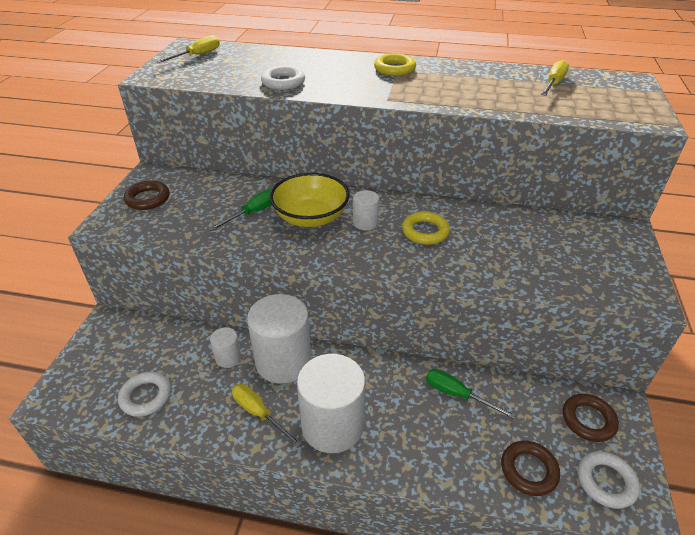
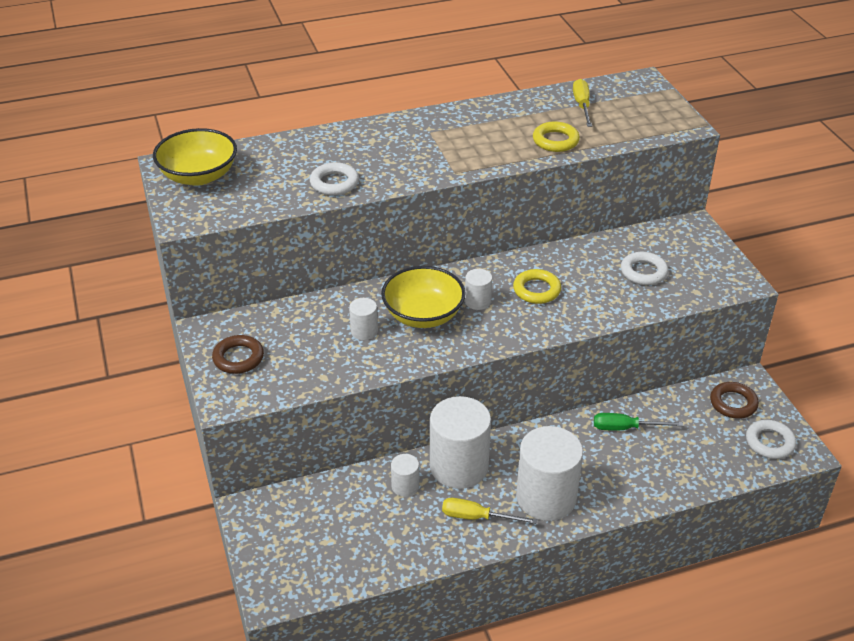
camera: 30 degrees left, 0 degrees up
white ring [118,372,171,417] -> white ring moved to [621,252,668,285]
yellow screwdriver [156,35,220,63] -> yellow bowl [153,128,237,186]
green screwdriver [209,189,272,231] -> white cylinder [349,298,378,340]
yellow ring [374,53,416,76] -> yellow ring moved to [533,121,580,152]
brown ring [501,441,560,496] -> none

